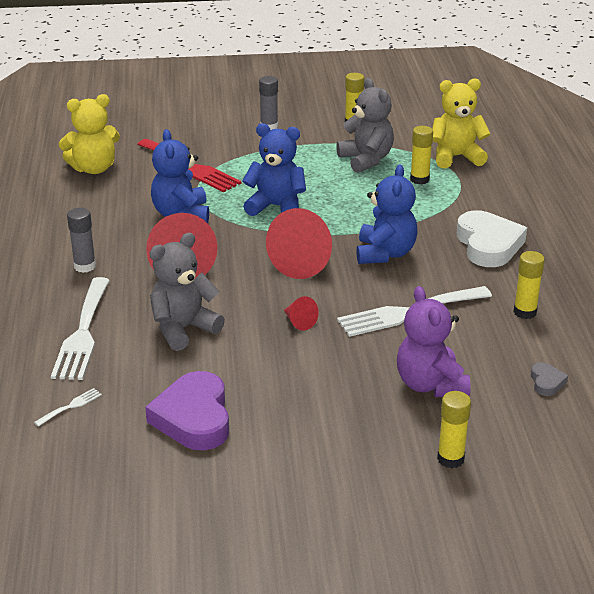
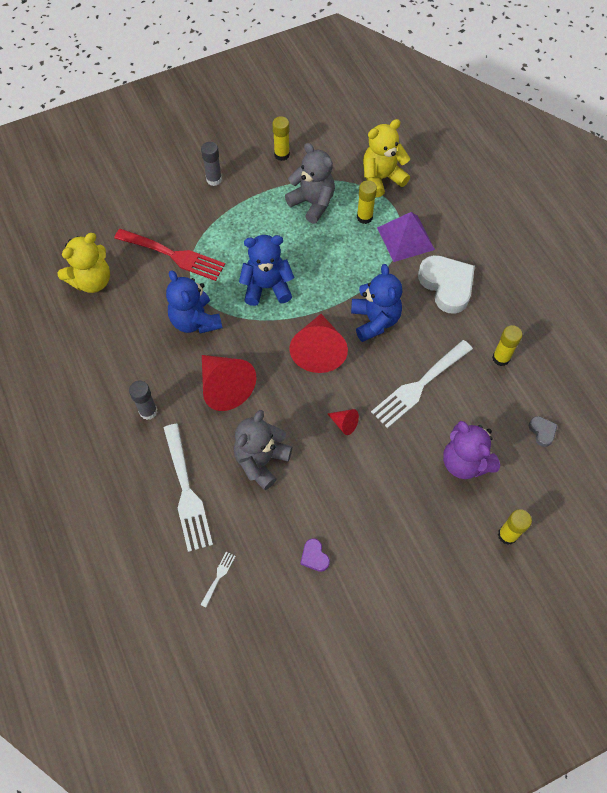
camera: 20 degrees left, 30 degrees up
purple heart [145,371,229,450] -> purple heart [300,538,330,572], size x0.45
none -> purple pyramid [377,212,435,262]

